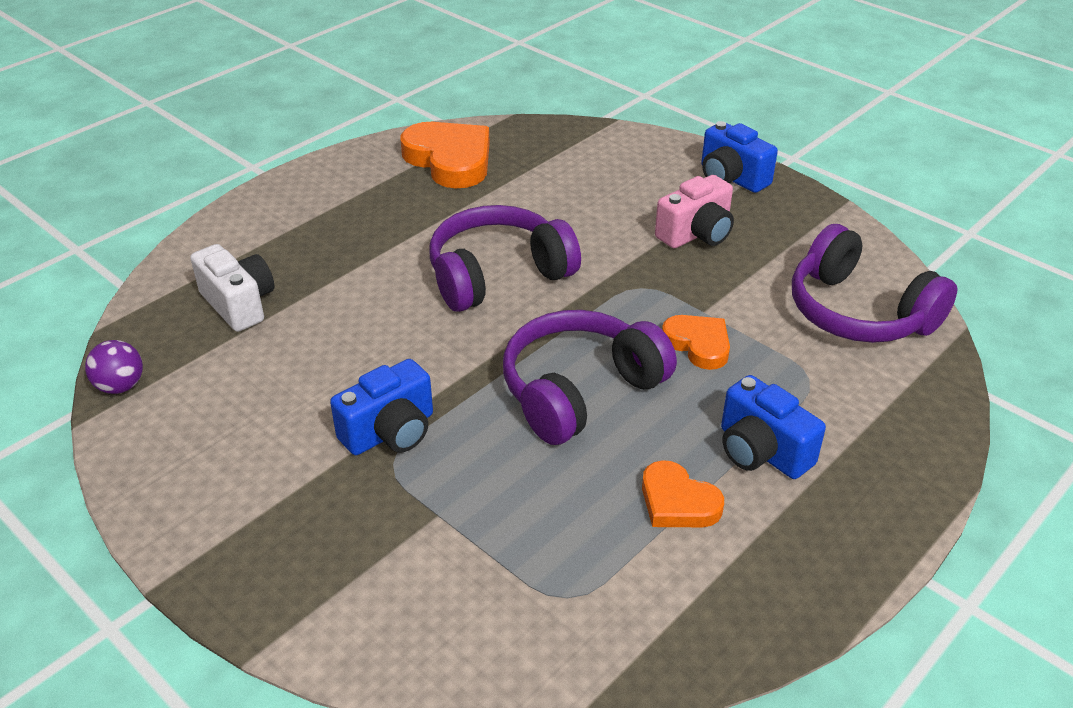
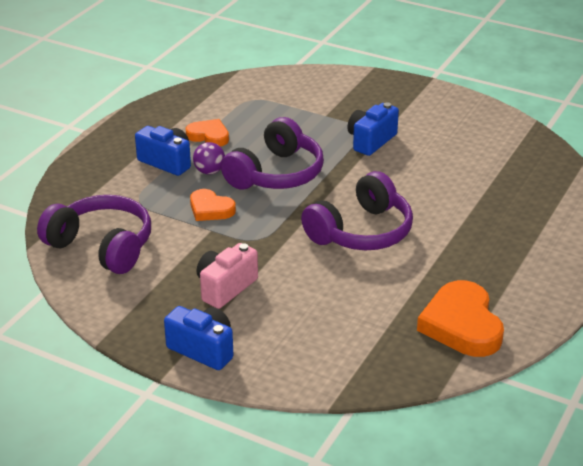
camera: 165 degrees right, 5 degrees down
purple ball [85,340,143,394] -> purple ball moved to [193,142,225,175]
white camera [190,244,274,332] -> none
orange heart [401,122,490,189] -> orange heart turned 45 degrees clockwise [417,280,504,357]

